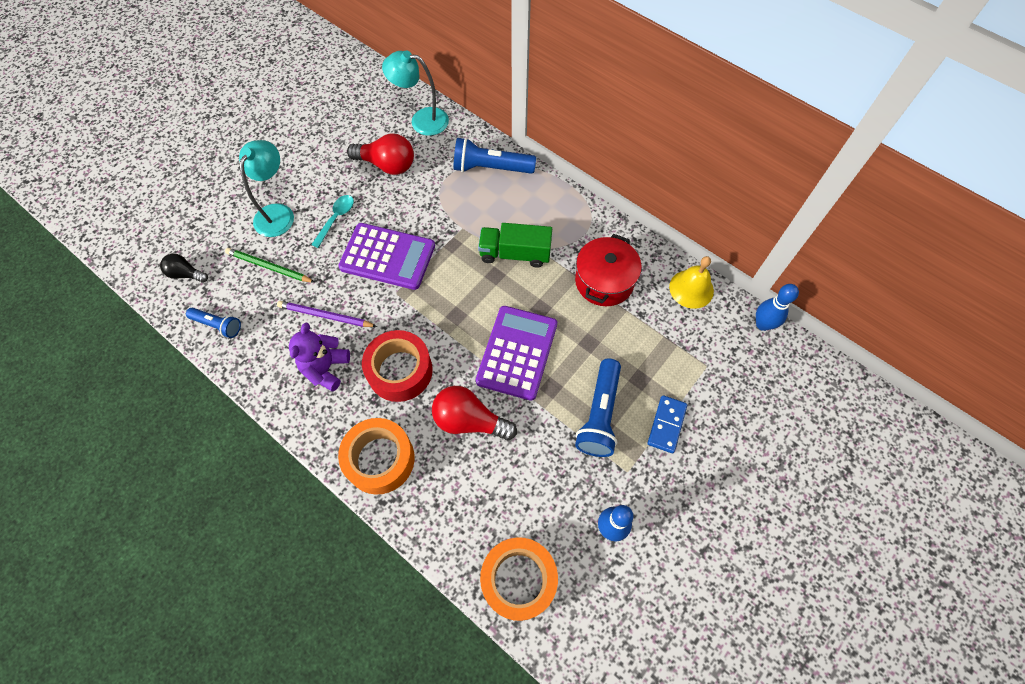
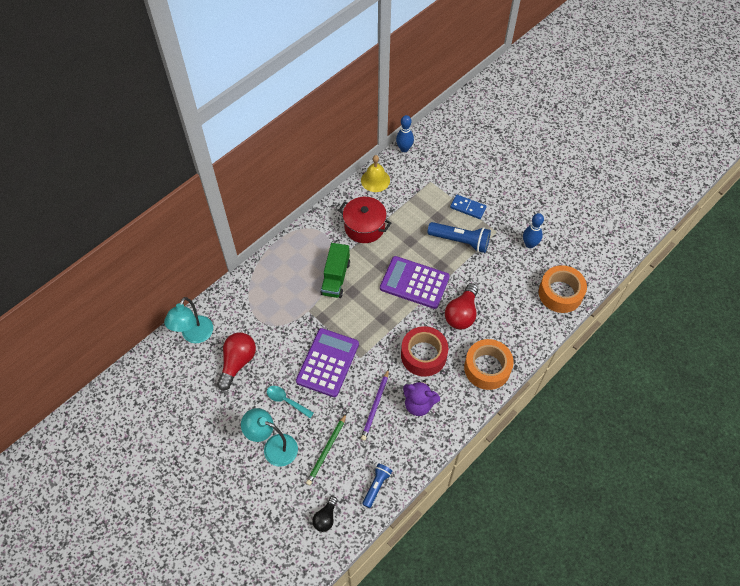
camera: 85 degrees left, 5 degrees down
blue flashlight [454,137,536,174] -> none

